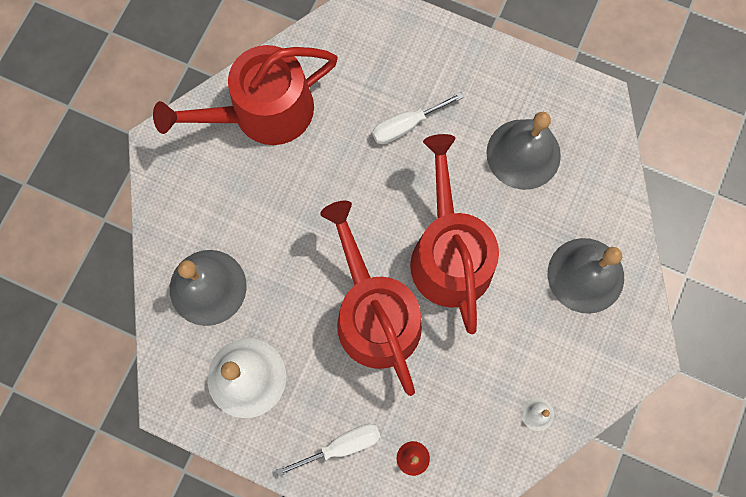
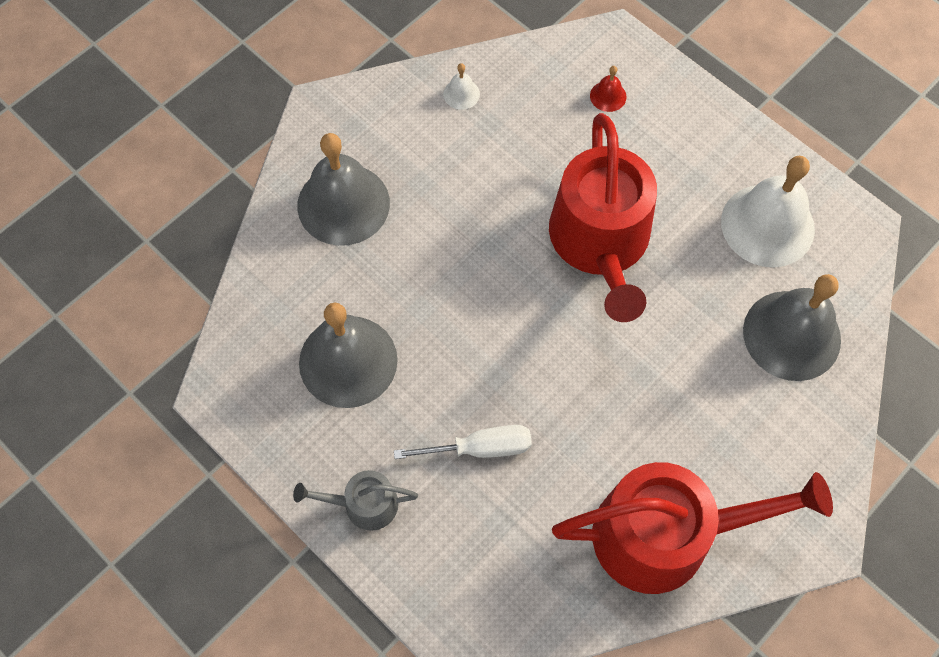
camera: 160 degrees left, 10 degrees down
white screwdriver [276,424,381,477] -> none
red watering can [410,134,499,334] -> none
none -> grey watering can [293,470,418,531]

